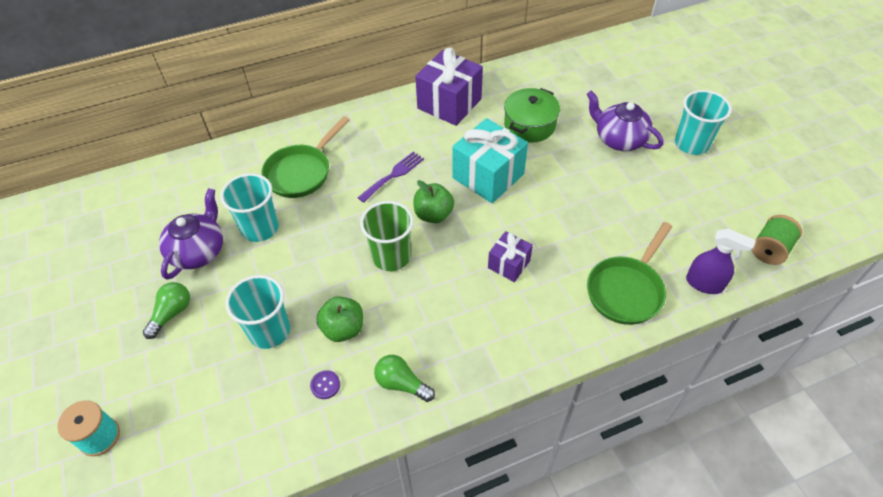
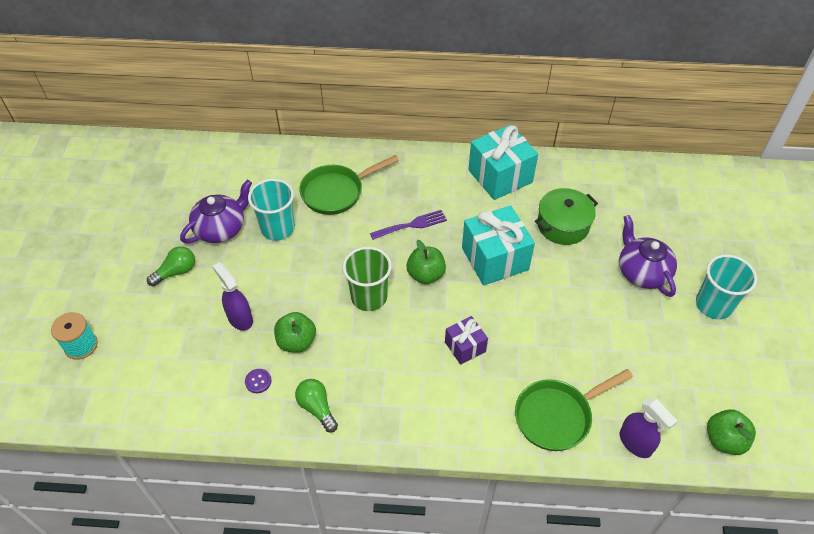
camera: 25 degrees right, 0 degrees up
turquoise cup [225,275,290,349] -> purple spray bottle [213,262,253,331]
purple gift [415,48,483,126] -> turquoise gift [468,125,538,200]
green spool [752,215,802,265] -> green apple [707,409,756,455]

